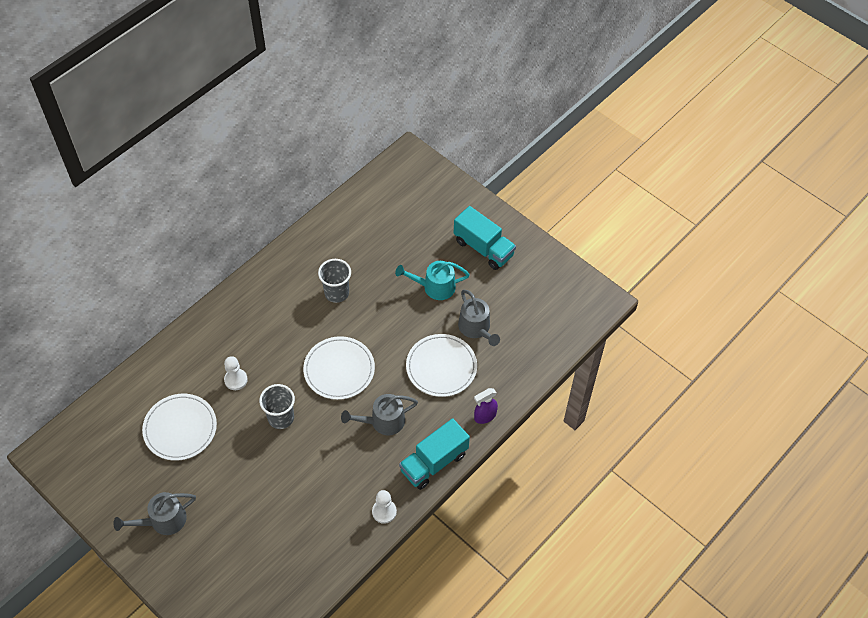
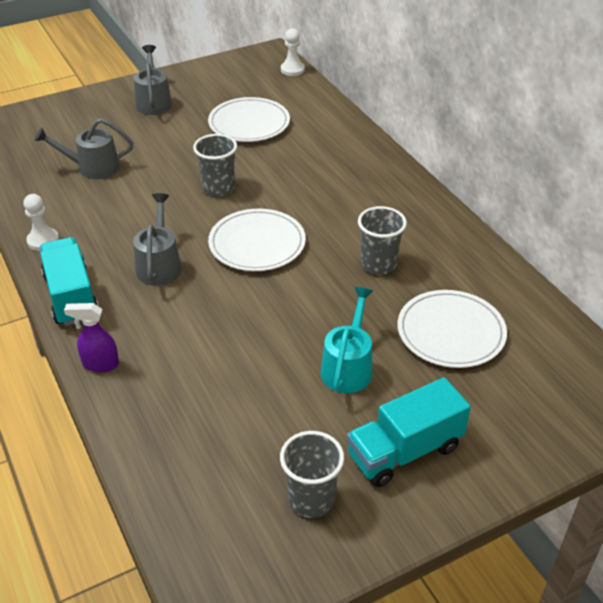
camera: 110 degrees right, 15 degrees down
white pawn [224,356,248,390] -> white pawn moved to [281,28,305,76]
white plate [406,334,477,397] -> white plate moved to [397,290,507,368]
grey watering can [458,290,500,346] -> grey watering can moved to [34,118,133,179]
purple spray bottle [474,388,498,424] -> purple spray bottle turned 75 degrees counterclockwise [64,303,119,372]
none -> grey cup [280,431,344,518]

